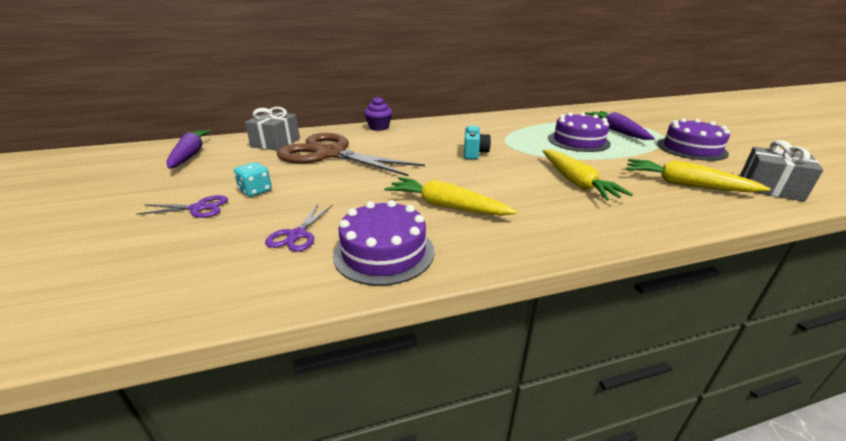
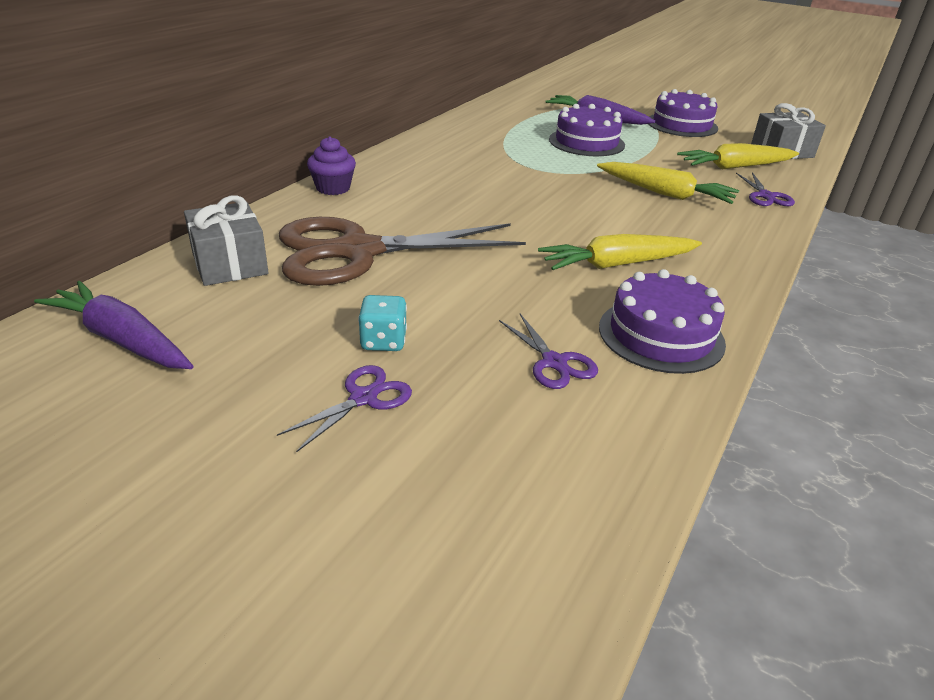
camera: 45 degrees left, 5 degrees up
turquoise camera [464,126,491,159] -> none
none -> purple scissors [736,172,795,206]

